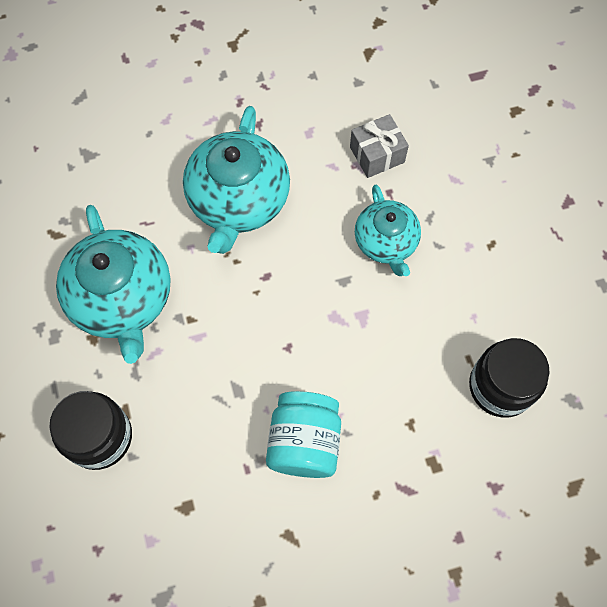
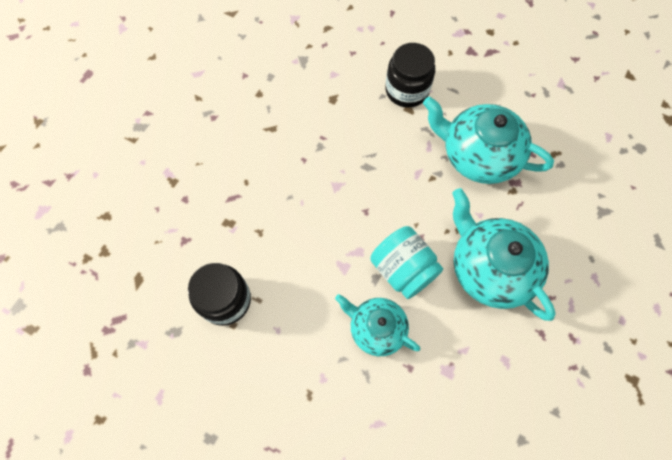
camera: 135 degrees right, 0 degrees up
turquoise jar [266,391,341,478] -> turquoise jar moved to [370,226,443,299]
grey gift [350,114,409,178] -> none

